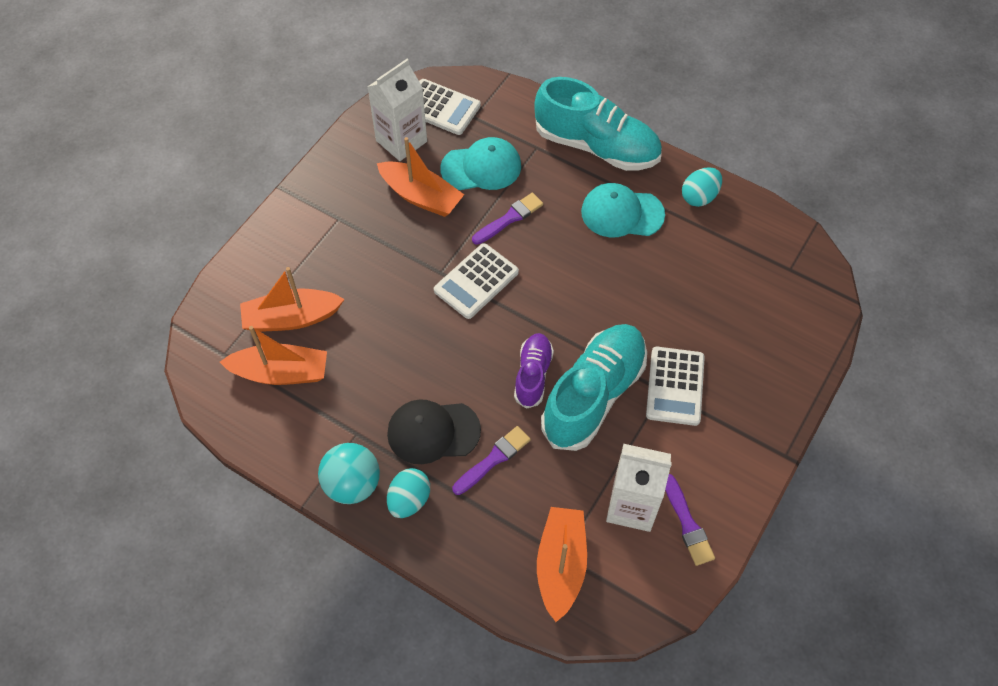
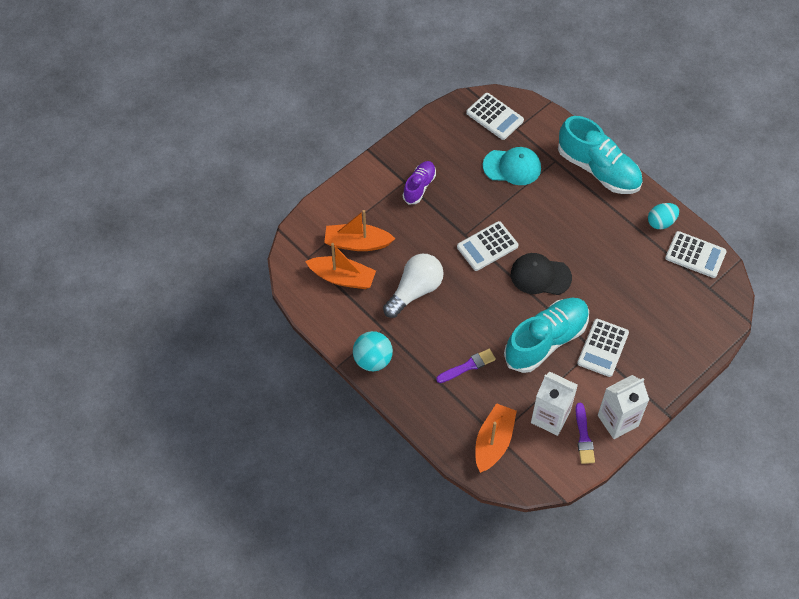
camera: 15 degrees right, 0 degrees up
white carton [368,59,427,161] -> white carton moved to [598,375,649,439]
orange boat [377,137,464,217] -> none
black cap [387,399,481,464] -> black cap moved to [511,253,572,295]
turquoise egg [387,468,430,518] -> none
purple brush [472,193,543,245] -> none
purple shoe [514,333,554,409] -> purple shoe moved to [403,161,436,204]
turquoise cap [581,183,665,237] -> none
none -> white light bulb [383,254,444,318]
none -> white calculator [665,231,727,278]

